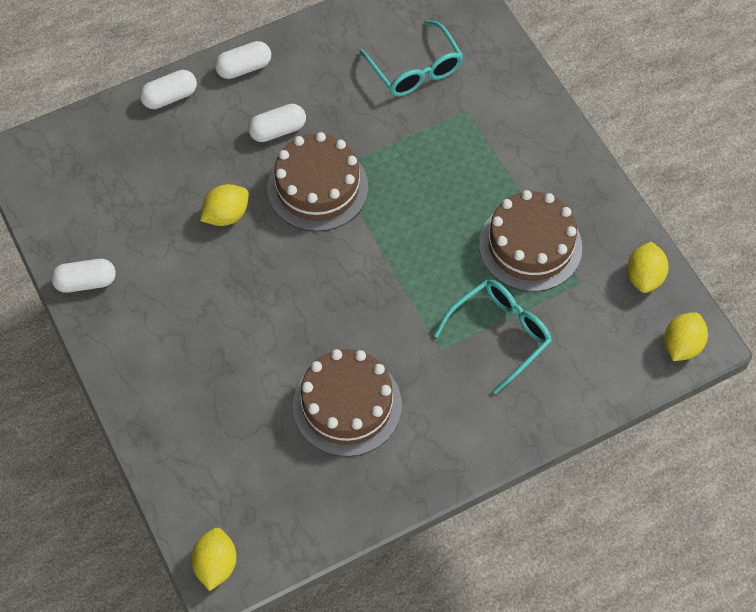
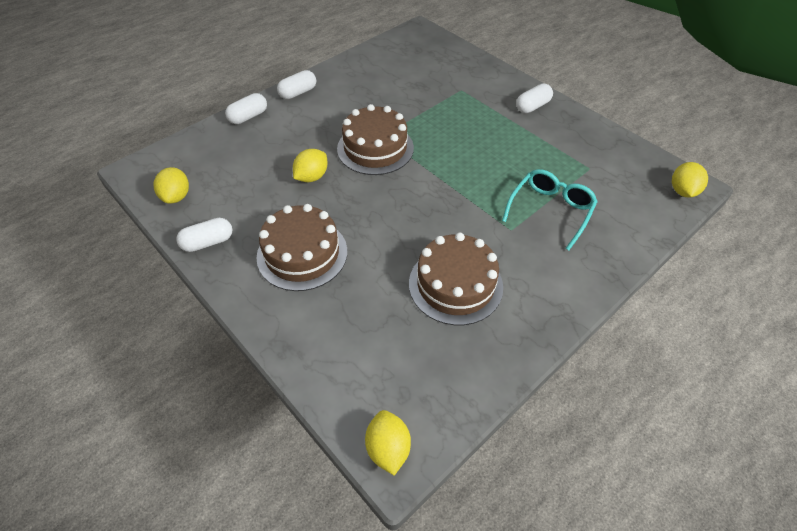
camera: 15 degrees left, 10 degrees down
white capsule [248,104,306,142] -> white capsule moved to [516,84,553,113]
turquoise glasses [359,20,463,96] -> none
brown cake [479,190,582,292] -> brown cake moved to [256,204,347,291]
yellow lemon [627,242,669,293] -> yellow lemon moved to [153,167,189,204]

